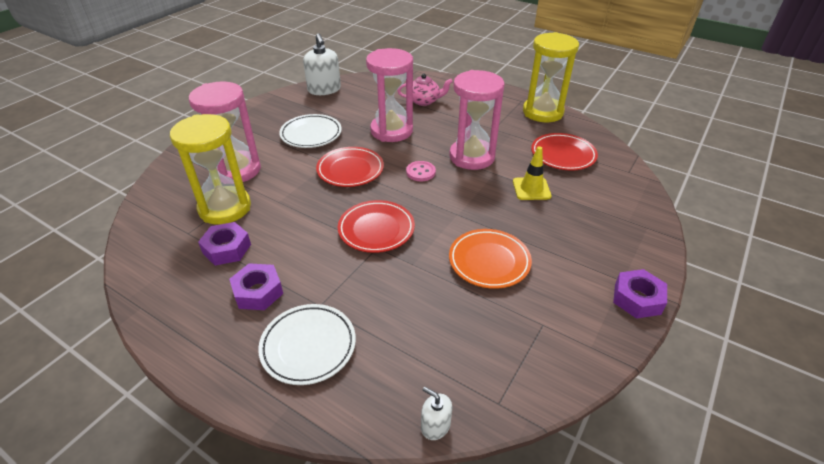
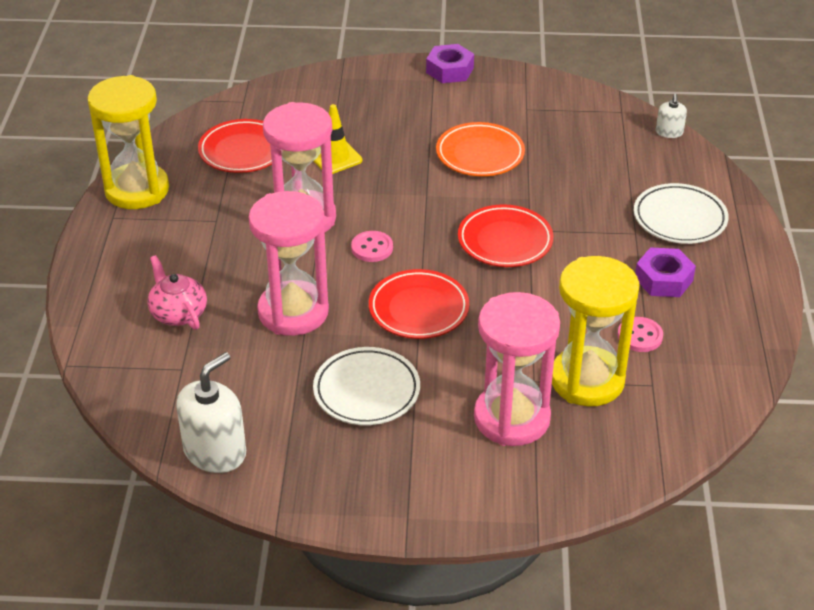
camera: 120 degrees left, 0 degrees up
purple nut [198,222,251,266] -> pink button [618,317,663,352]

